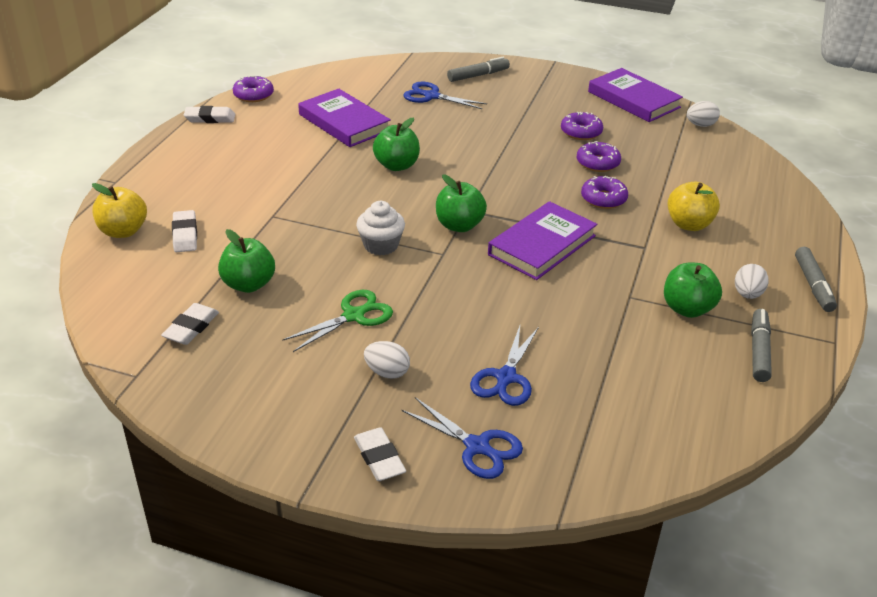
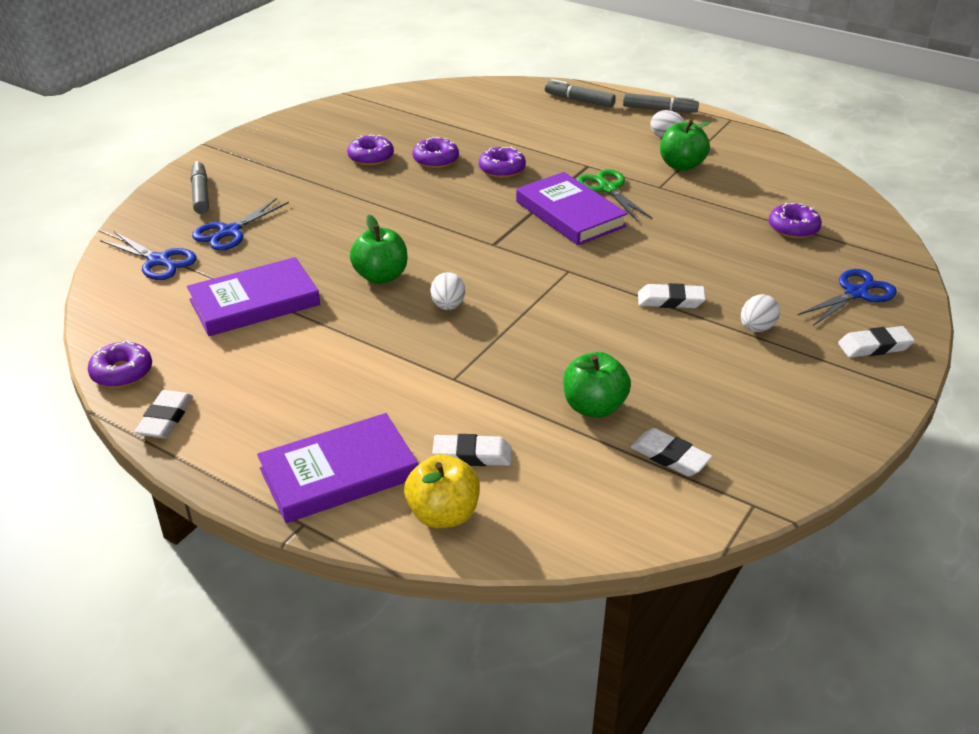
camera: 75 degrees left, 0 degrees up
green scissors [282,290,393,352] -> green scissors moved to [577,169,652,221]
white cupcake [356,201,405,255] -> none
green apple [436,174,487,232] -> none
blue scissors [470,326,539,406] -> blue scissors moved to [100,231,197,280]
purple book [588,68,683,122] -> purple book moved to [257,413,418,523]
yellow apple [668,181,720,231] -> none
white egg [687,101,720,127] -> white egg moved to [430,272,465,310]
grey marker [751,309,772,382] -> grey marker moved to [545,79,616,107]
none -> white eraser [638,283,706,308]
none -> purple donut [769,203,822,239]

